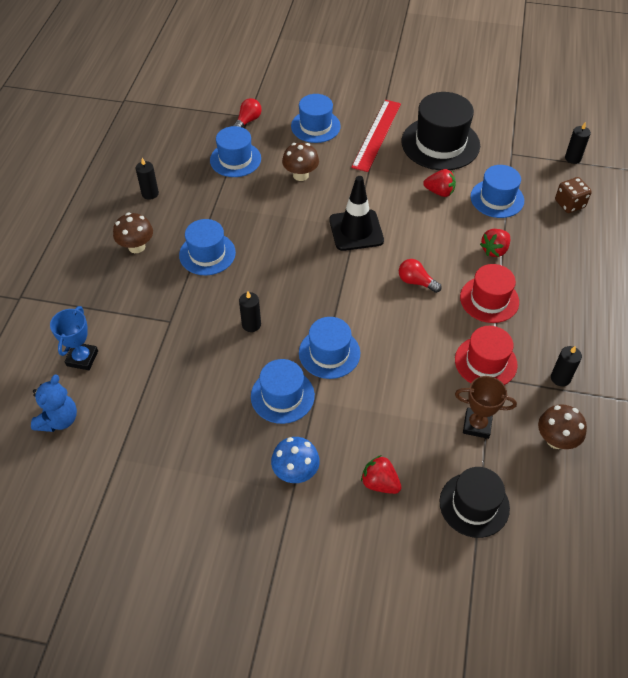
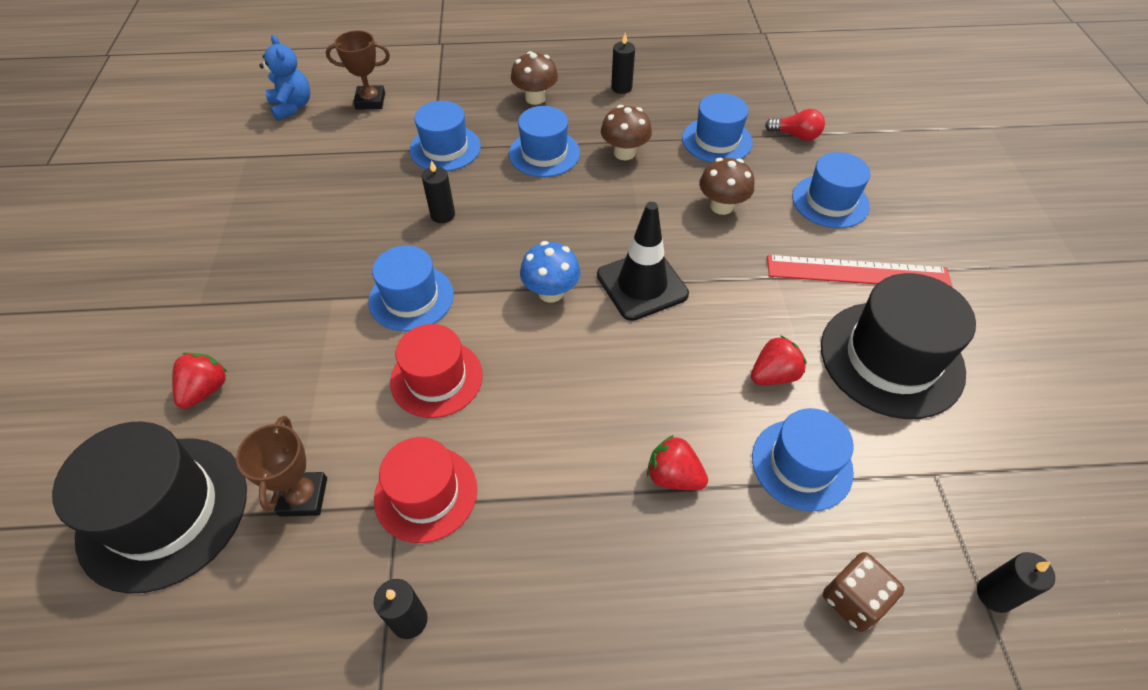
camera: 75 degrees right, 0 degrees up
blue teddy bear [31,375,77,432] -> blue teddy bear turned 120 degrees counterclockwise [259,35,310,121]
blue trophy [50,306,98,370] -> brown trophy [326,30,390,110]
blue hat [251,359,315,424] -> blue hat moved to [409,101,481,171]
blue mushroom [271,437,320,483] -> blue mushroom moved to [520,241,580,303]
red light bulb [399,259,442,293] -> none
red strawberry [423,169,456,197] -> red strawberry turned 120 degrees counterclockwise [751,335,806,385]
black hat [439,467,510,538] -> black hat [52,422,247,594], size x1.55
red hat [460,264,519,323] -> red hat moved to [390,324,483,418]
brown mushroom [538,404,587,449] -> brown mushroom moved to [601,105,652,160]

